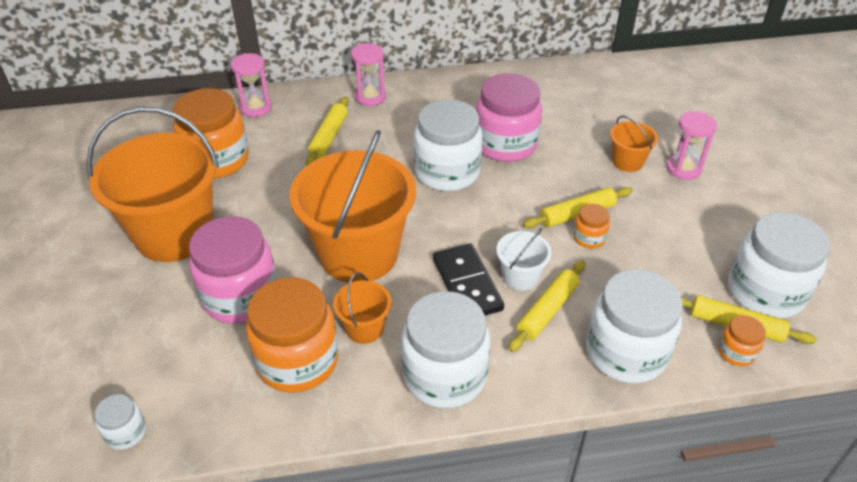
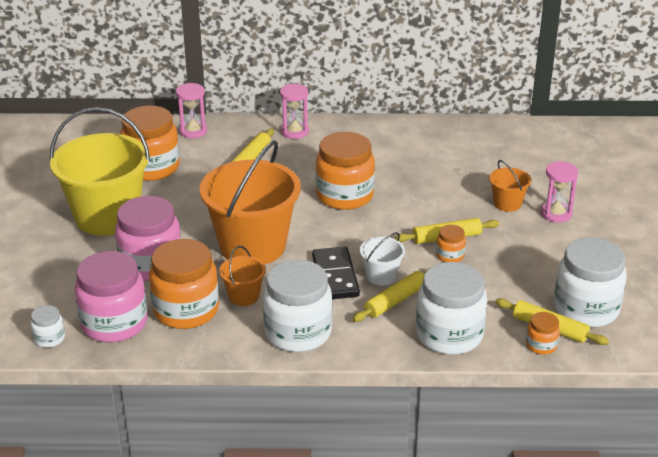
camera: 10 degrees right, 10 degrees down
orange bucket [86,107,219,262] -> yellow bucket [50,107,150,236]
white jar [414,99,483,191] -> orange jar [316,132,375,210]
pink jar [476,73,542,162] -> pink jar moved to [75,251,148,343]

